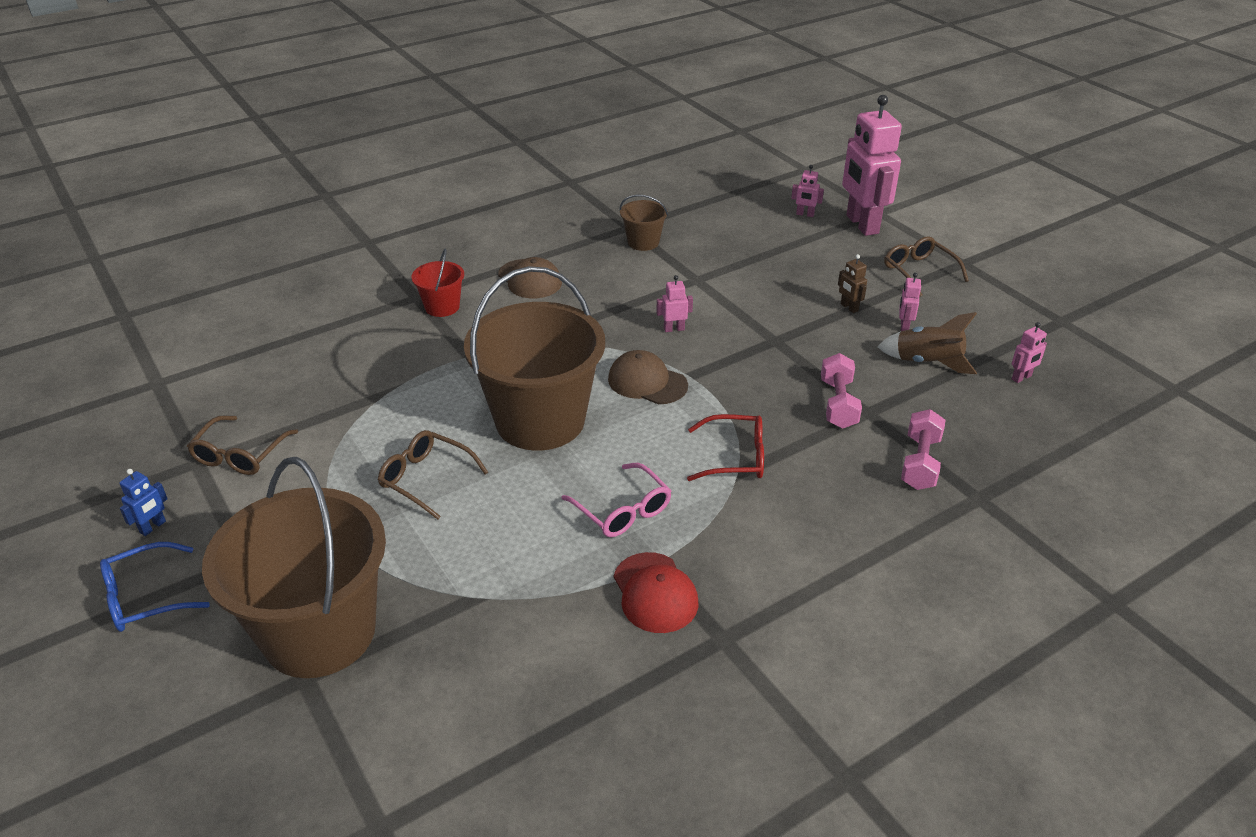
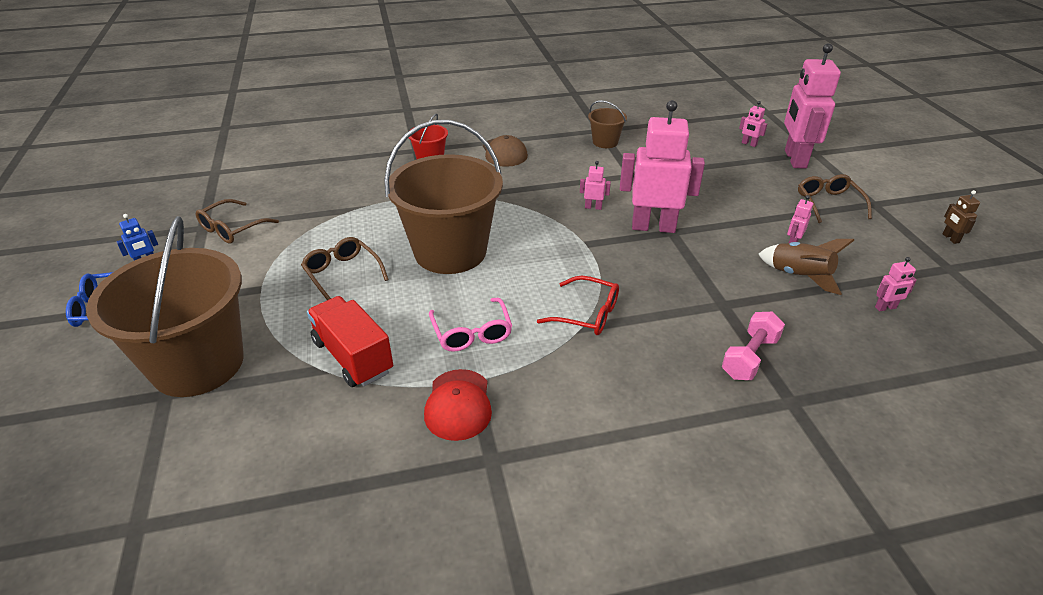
camera: 20 degrees right, 0 degrees up
brown cap [608,350,688,404] -> none
pink dumbbell [821,353,862,429] -> none
brown robot [838,254,867,313] -> brown robot moved to [942,190,980,244]
none -> red truck [307,296,393,387]
none -> pink robot [620,100,705,233]

